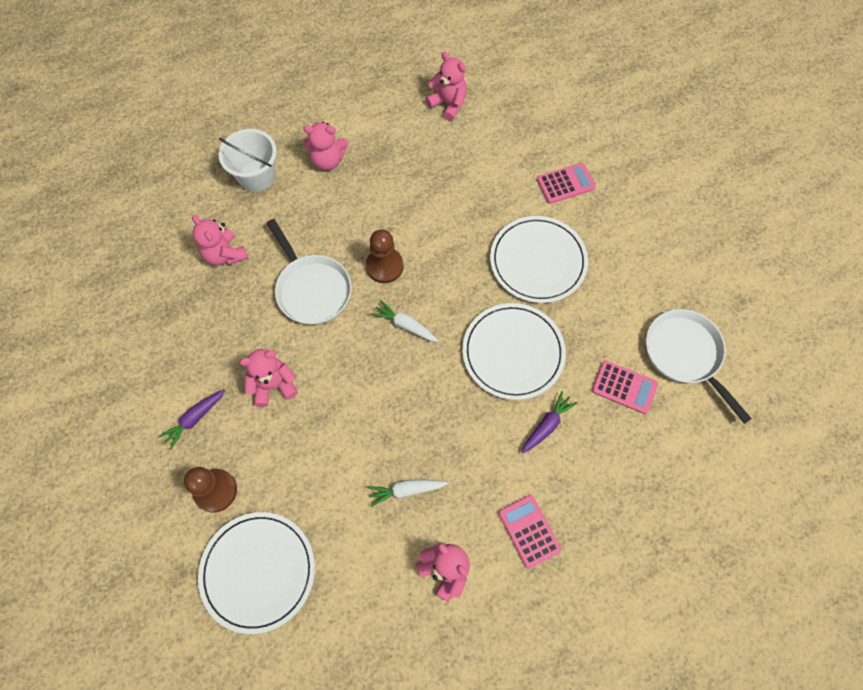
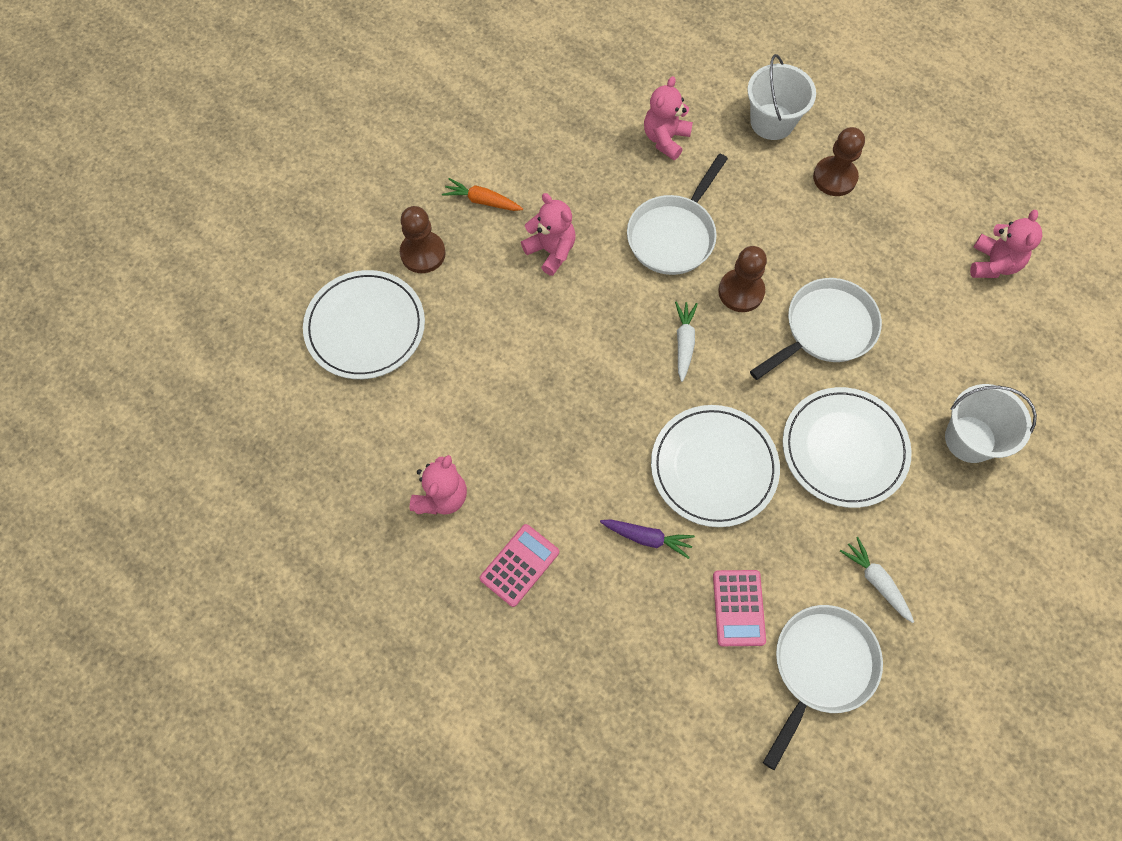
camera: 65 degrees right, 0 degrees up
purple carrot [158,389,225,450] -> orange carrot [442,178,523,211]
pink teddy bear [303,122,348,170] -> brown pawn [813,127,865,196]
white carrot [367,480,448,507] -> white carrot moved to [840,537,914,623]
pink calculator [537,163,596,204] -> white bucket [945,384,1037,463]
none -> white pan [750,278,882,380]

